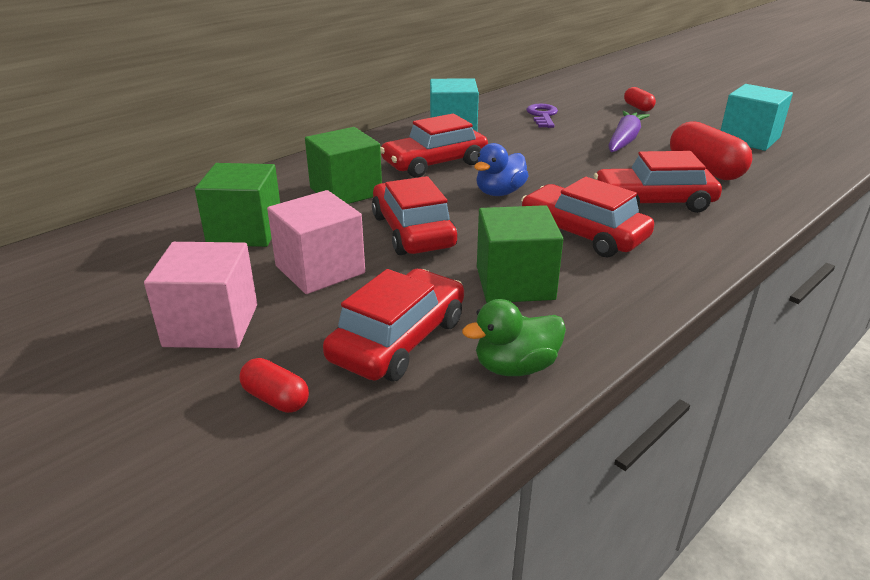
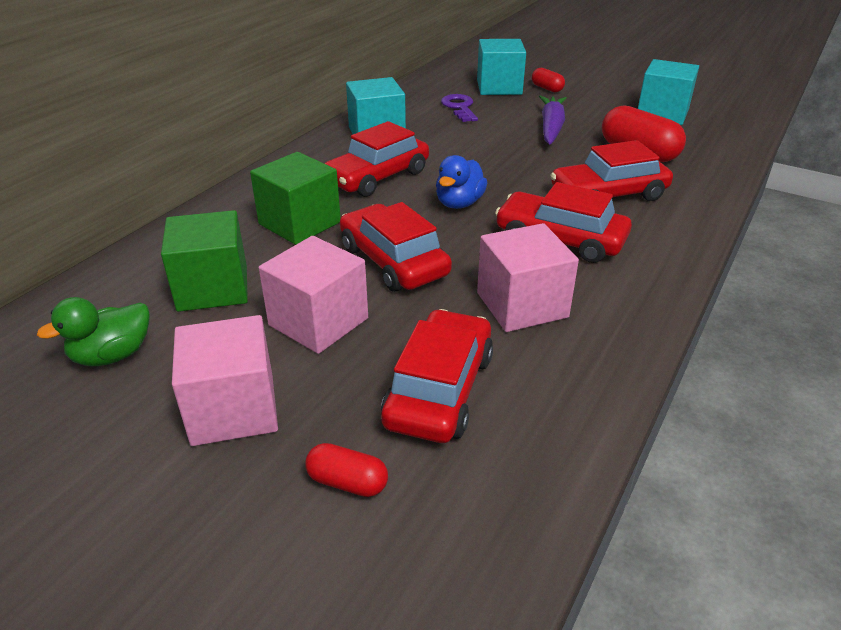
camera: 15 degrees left, 5 degrees up
green duck [462,299,566,376] -> green duck moved to [37,297,150,366]
green cube [477,205,563,303] -> pink cube [477,223,579,332]
none -> turquoise cube [477,39,526,95]

